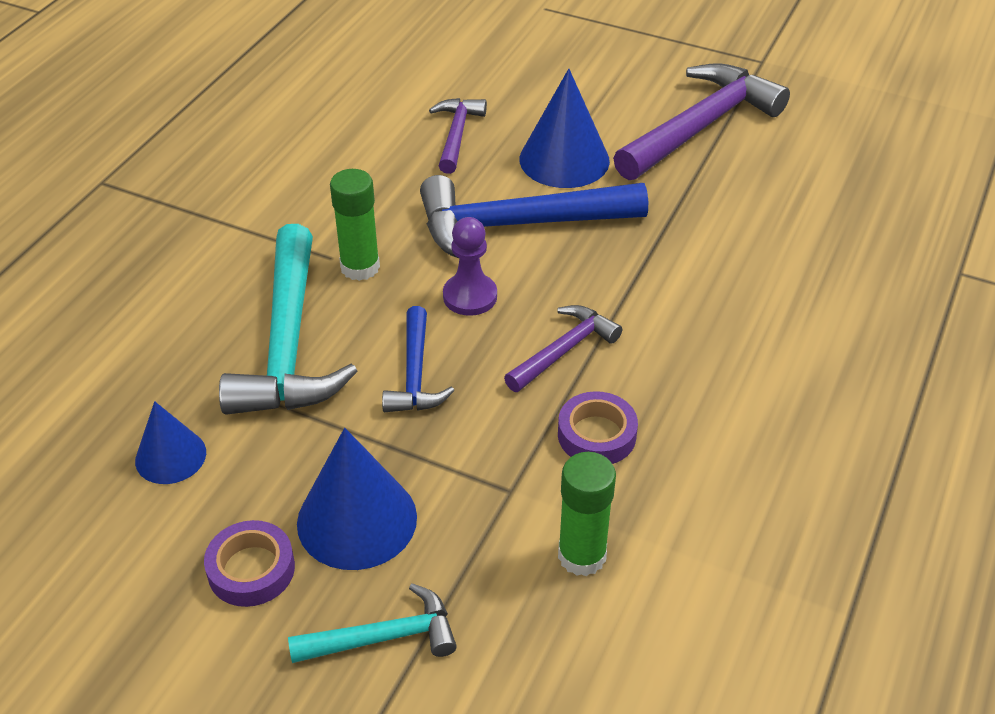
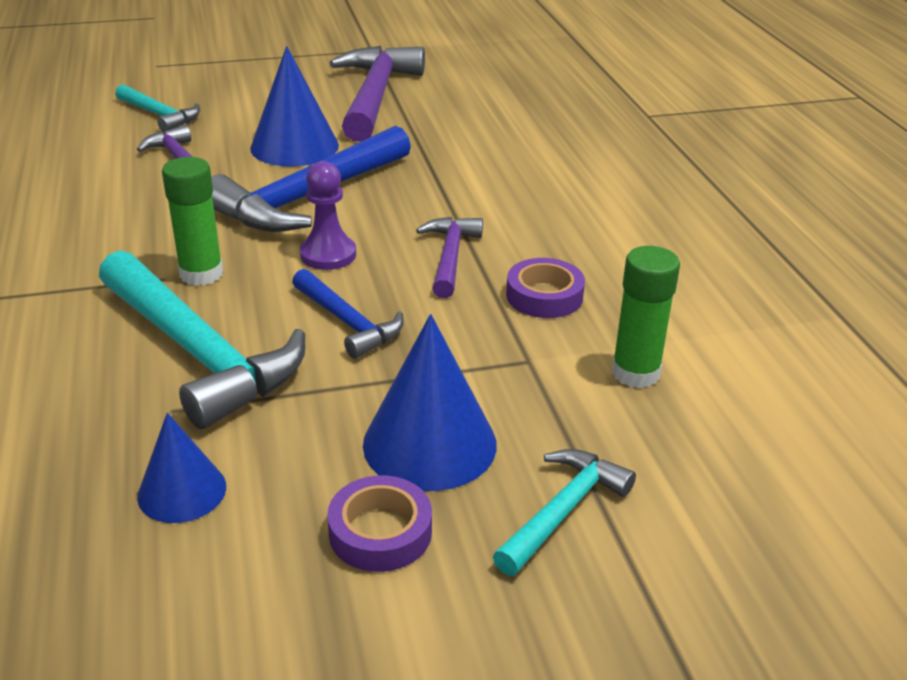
camera: 40 degrees left, 10 degrees down
none -> turquoise hammer [115,84,200,132]

